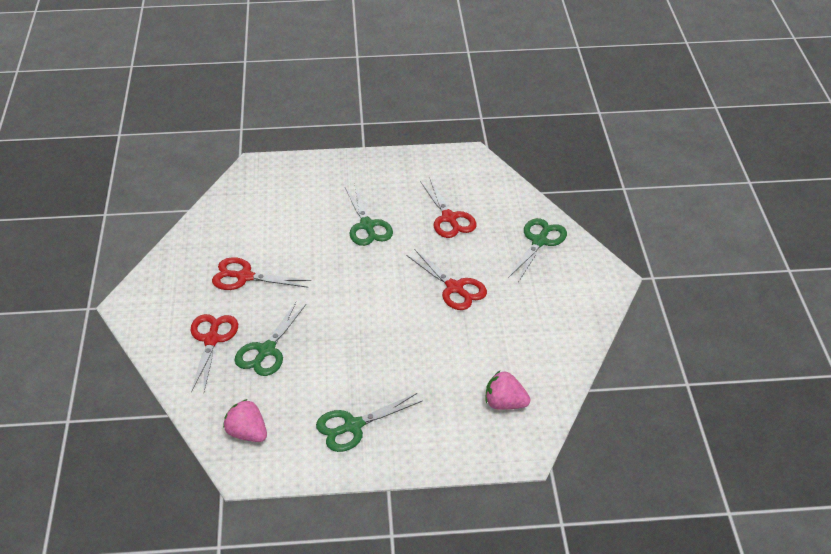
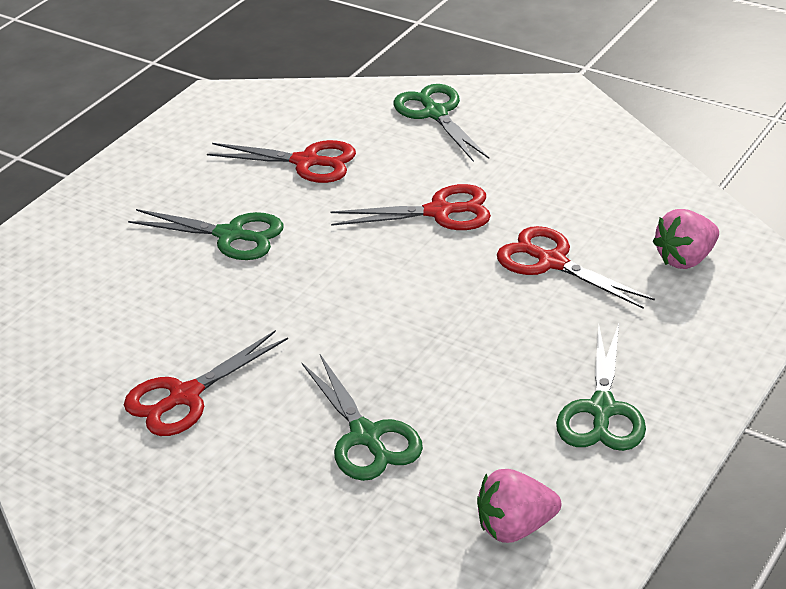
camera: 50 degrees left, 5 degrees down
red scissors [191,314,238,392] -> red scissors moved to [497,226,655,309]

